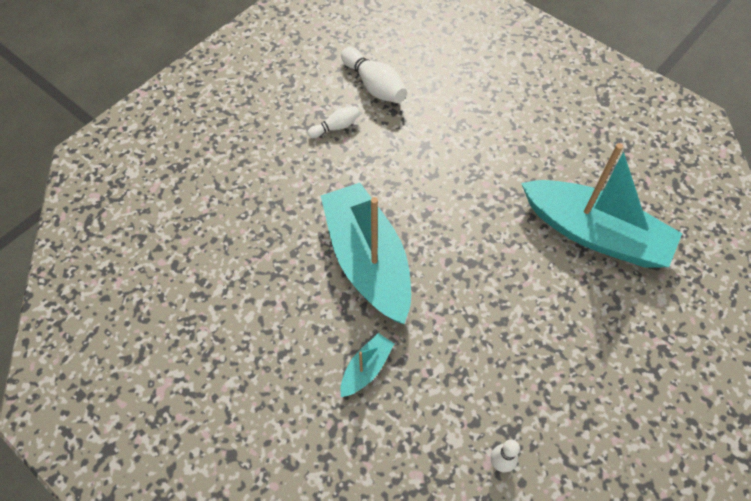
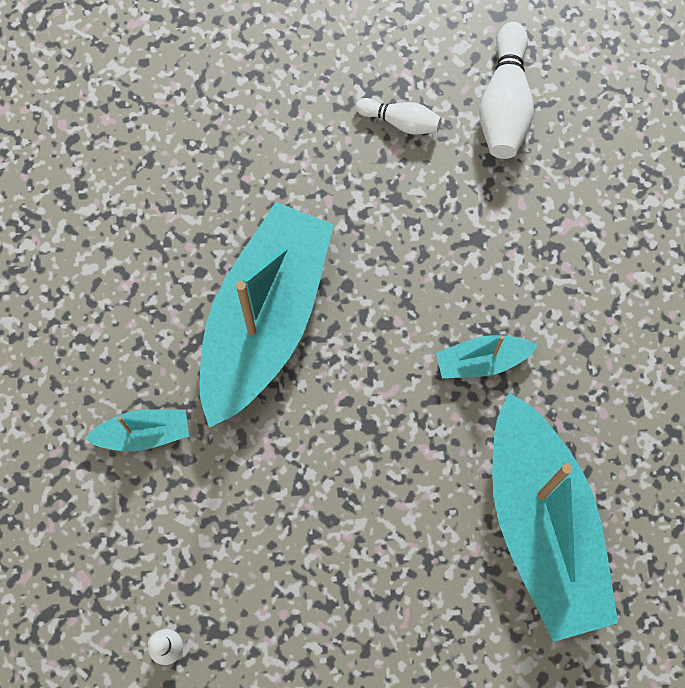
camera: 45 degrees right, 15 degrees up
none -> turquoise boat [436,335,538,378]

